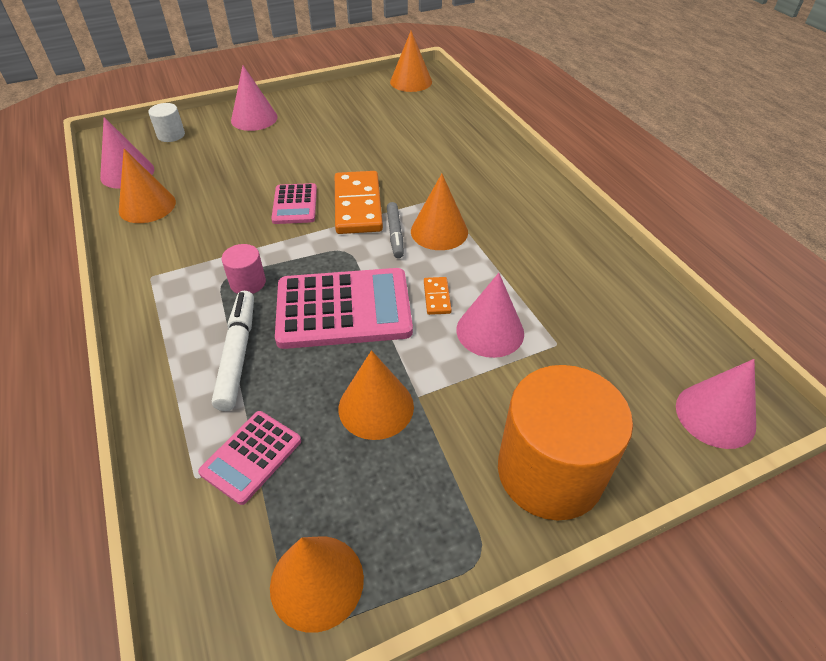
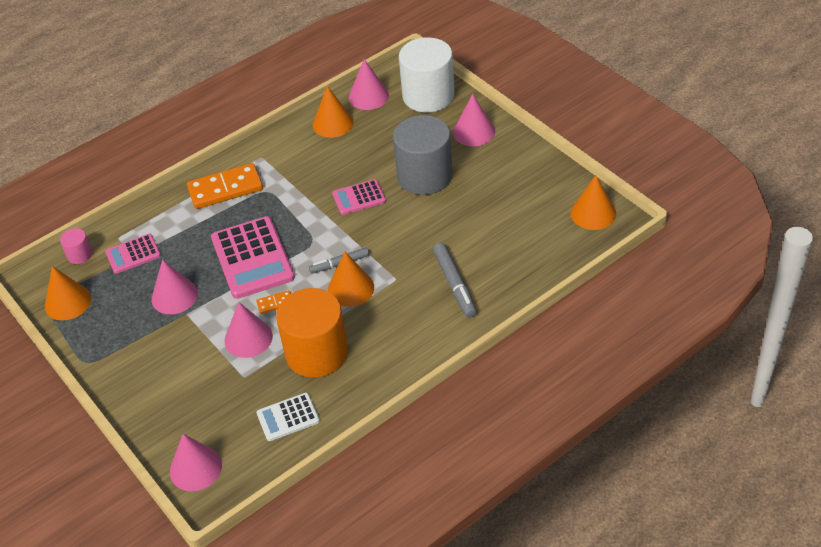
camera: 80 degrees right, 0 degrees up
white cylinder [148,103,185,142] -> white cylinder [399,38,455,112], size x2.27
pink calculator [198,411,301,505] -> pink calculator turned 45 degrees counterclockwise [105,234,161,274]
white marker [212,291,254,411] -> none
pink cylinder [221,244,266,294] -> pink cylinder moved to [60,228,92,264]
orange domino [335,171,383,234] -> orange domino moved to [187,163,263,209]
orange cone [339,350,414,440] -> pink cone [151,260,198,314]
orange cylinder [498,365,633,521] -> orange cylinder moved to [276,288,348,378]
none -> white calculator [257,393,320,441]
none -> grey cylinder [393,115,453,195]
none -> grey marker [433,243,477,318]

